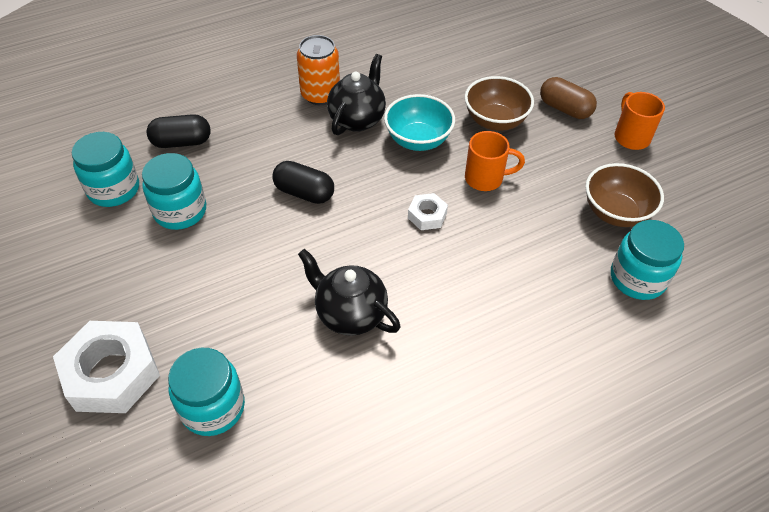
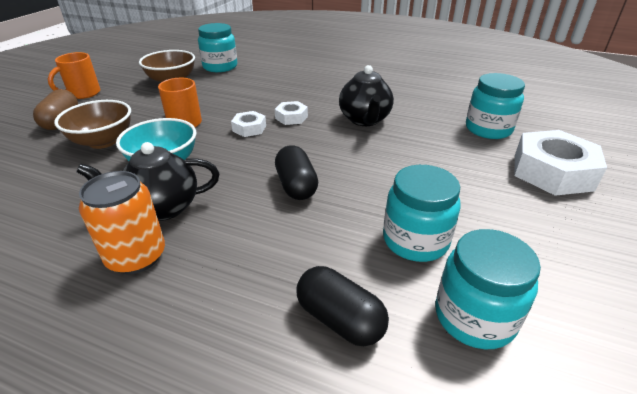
camera: 130 degrees left, 15 degrees down
none -> white nut [275,101,308,125]

